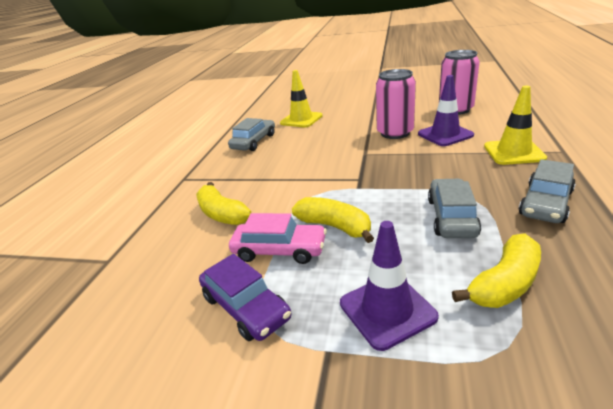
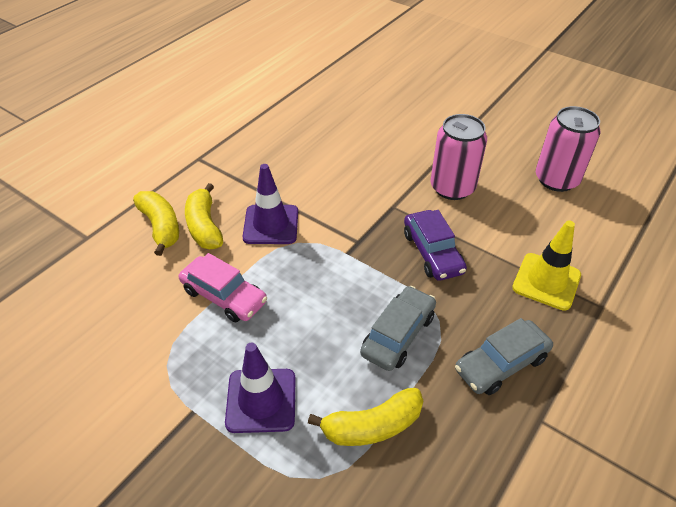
camera: 20 degrees right, 15 degrees up
purple car [199,254,291,341] -> purple car moved to [404,210,467,281]
grey car [228,118,275,151] -> none
yellow traffic cone [280,70,322,127] -> none
yellow banana [292,197,374,243] -> yellow banana moved to [133,191,179,256]
purple traffic cone [418,75,474,146] -> purple traffic cone moved to [242,164,298,244]

